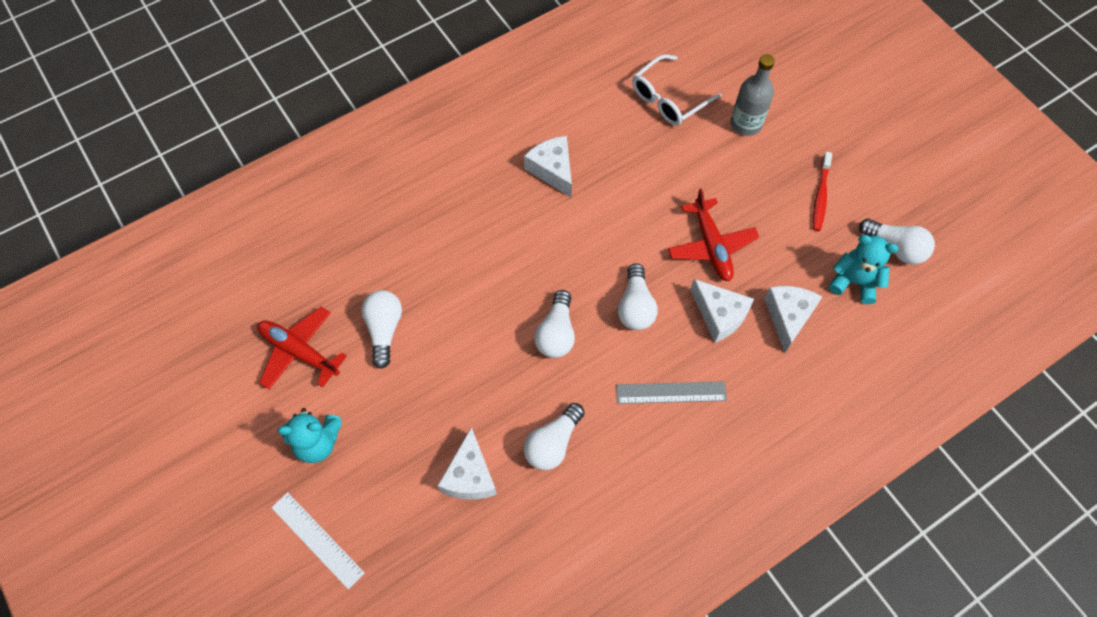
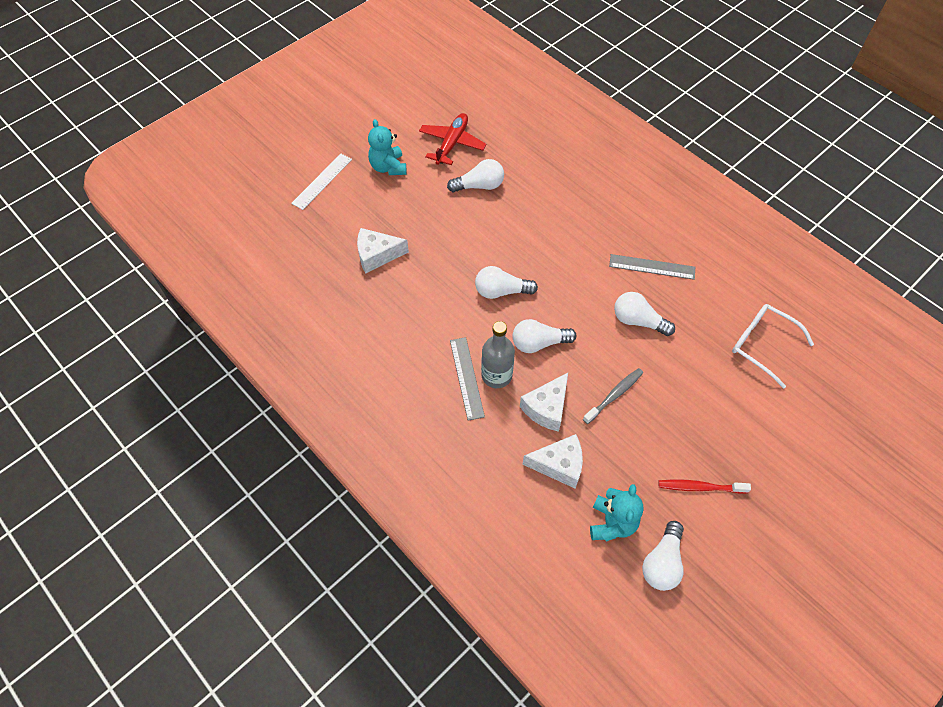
camera: 80 degrees right, 5 degrees down
white cheese [524,136,572,197] -> grey ruler [609,254,695,280]
white light bulb [524,403,585,470] -> white light bulb moved to [614,292,675,336]
red plane [668,188,759,281] -> grey toothbrush [583,368,643,424]
grey bottle [731,54,775,136] -> grey bottle moved to [481,321,515,388]

